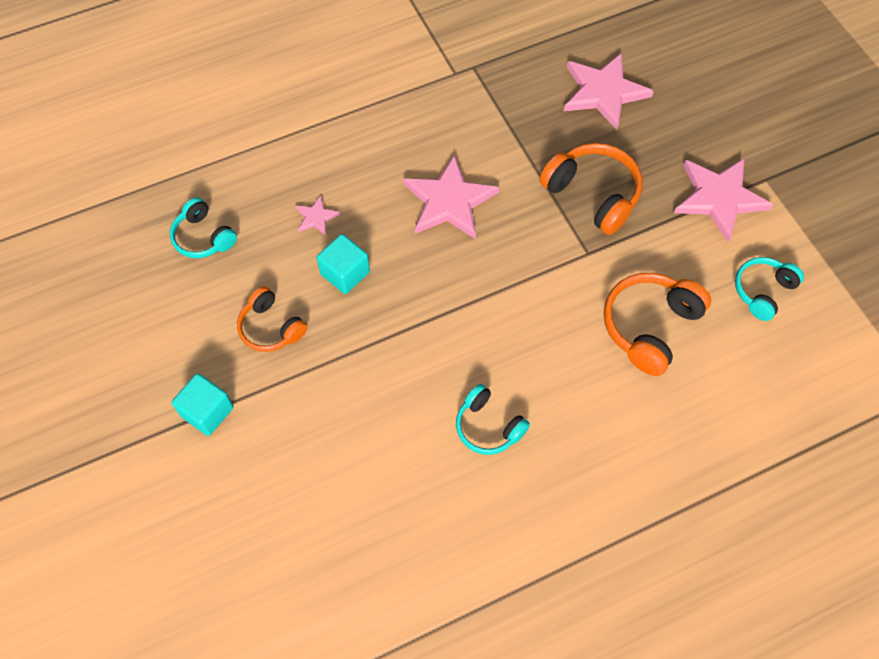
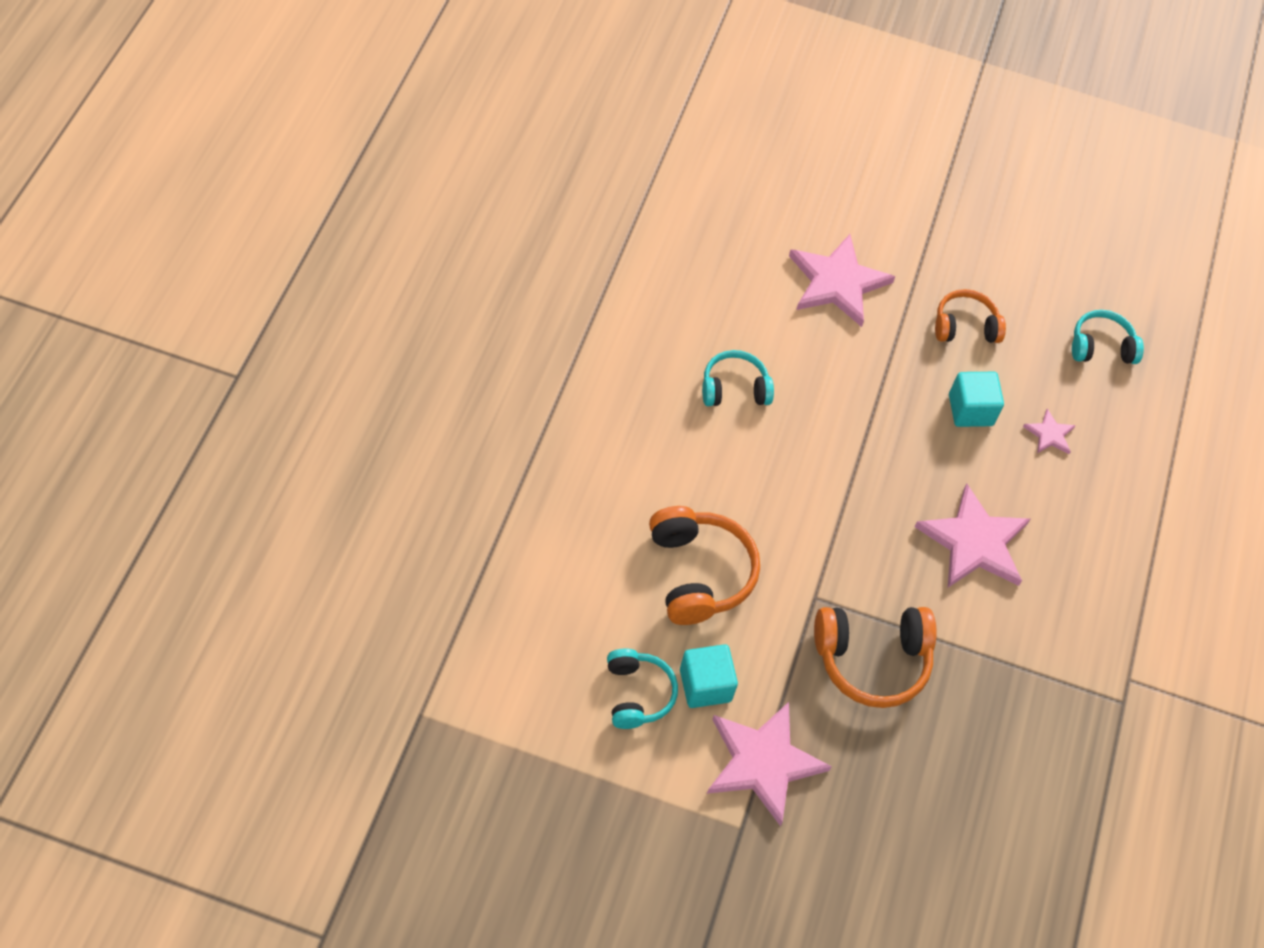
camera: 125 degrees right, 5 degrees down
turquoise cube [172,373,233,436] -> turquoise cube moved to [680,644,738,708]
pink star [564,53,654,130] -> pink star moved to [789,234,895,327]

